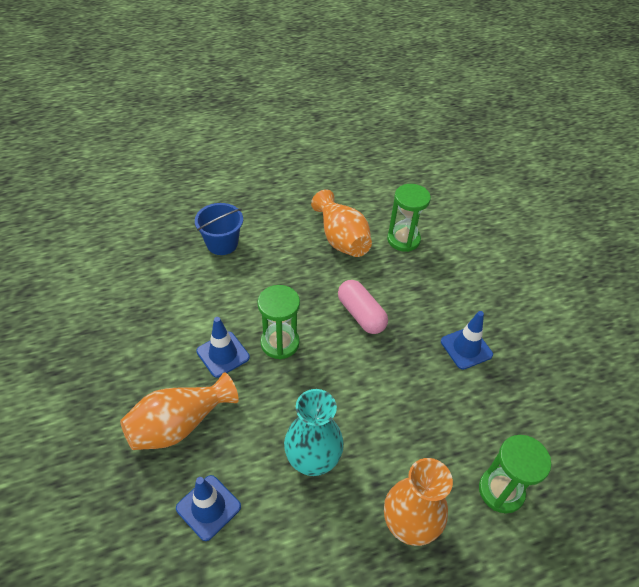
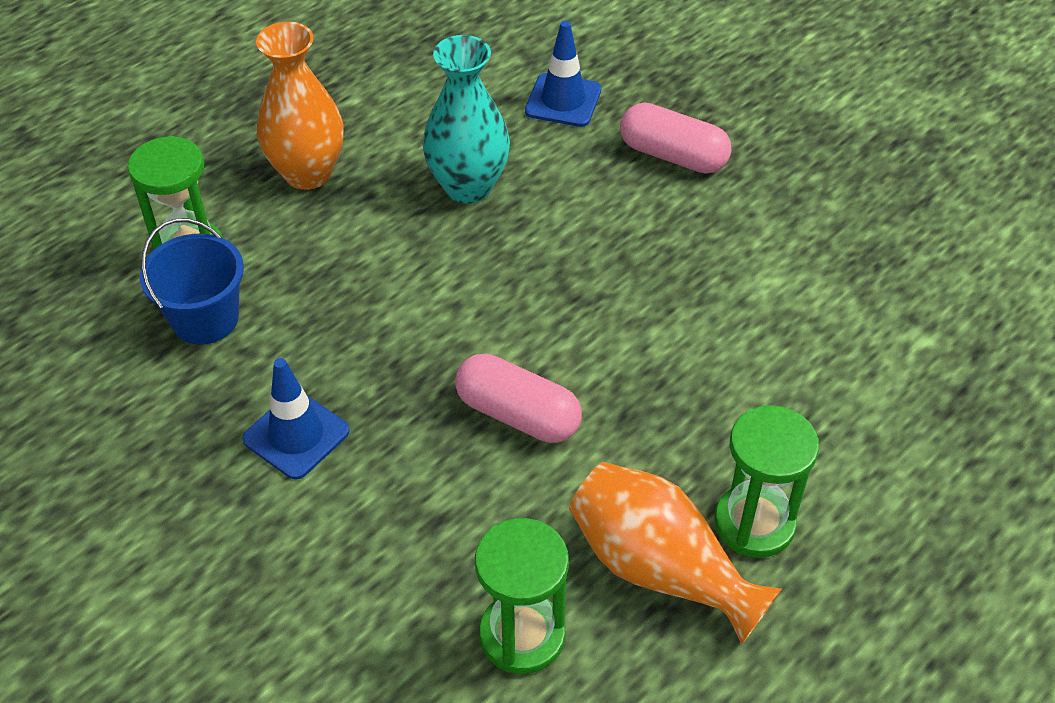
camera: 155 degrees right, 0 degrees up
orange vase [120,372,239,450] -> pink capsule [620,102,731,174]
blue bucket [195,203,243,255] -> blue bucket moved to [140,218,244,345]
blue traffic cone [196,317,250,378] -> none
green hourglass [257,285,300,359] -> green hourglass moved to [714,405,819,558]

